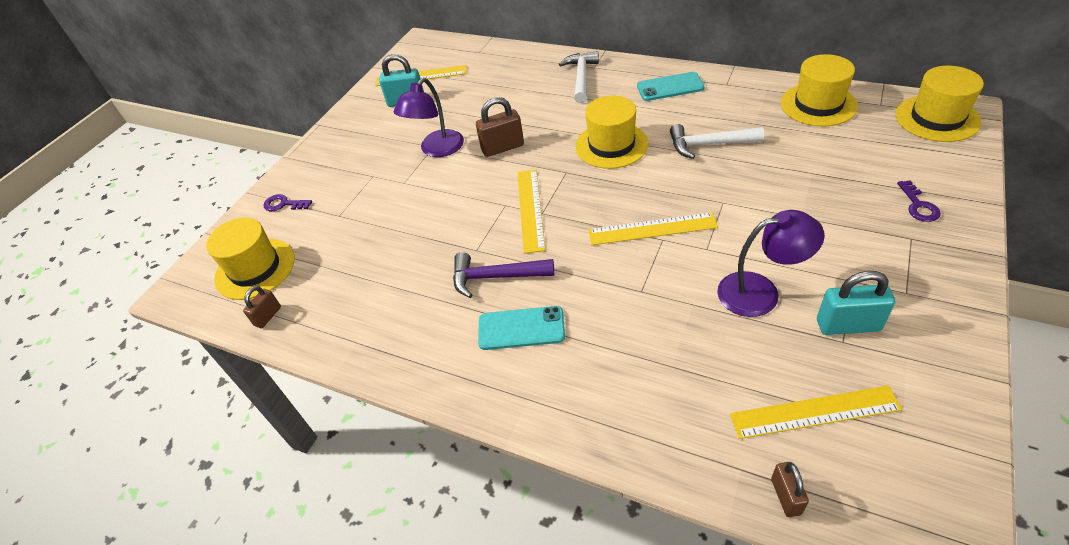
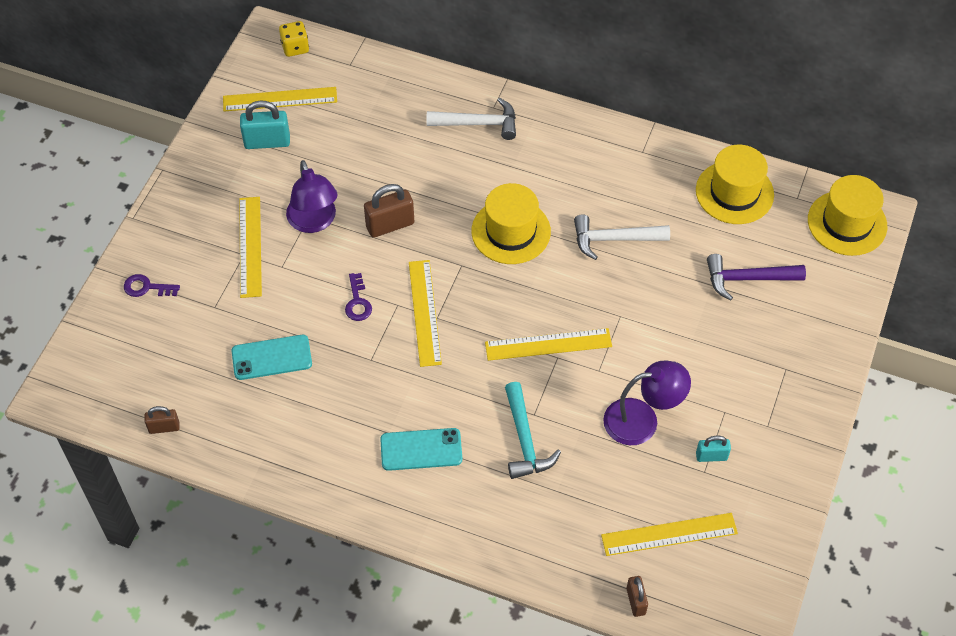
camera: 10 degrees left, 10 degrees up
yellow hat [206,218,295,300] -> none
brown padlock [243,286,281,328] -> brown padlock turned 60 degrees clockwise [144,406,180,434]
purple lamp [393,78,464,157] -> purple lamp turned 45 degrees counterclockwise [286,160,338,233]
purple hammer [453,252,554,298] -> purple hammer moved to [707,254,806,301]
white hammer [559,51,599,103] -> white hammer turned 90 degrees clockwise [426,98,516,140]
turquoise phone [637,72,705,101] -> turquoise phone moved to [232,335,312,380]
turquoise padlock [817,271,895,335] -> turquoise padlock [696,436,731,462], size x0.60
purple key [897,180,941,222] -> purple key moved to [345,273,372,321]
none -> yellow ruler [239,197,262,298]
none -> yellow dice [279,21,309,57]
none -> turquoise hammer [505,382,561,479]

